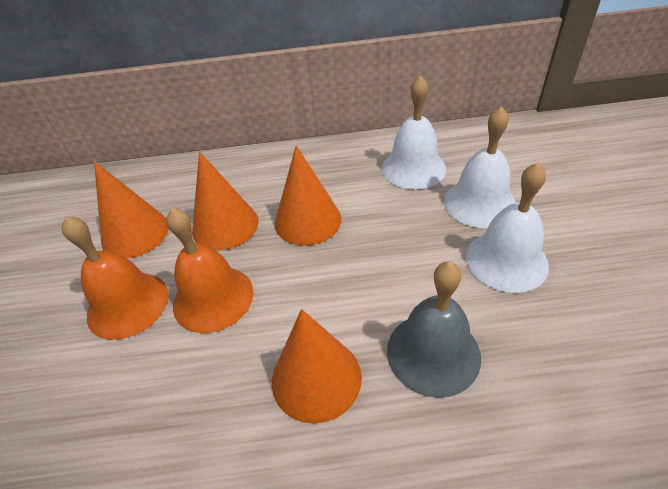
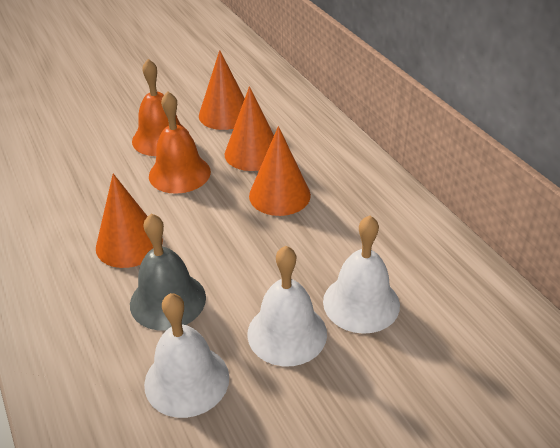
camera: 65 degrees right, 5 degrees down
white bell [382,75,446,189] -> white bell moved to [144,293,229,418]

